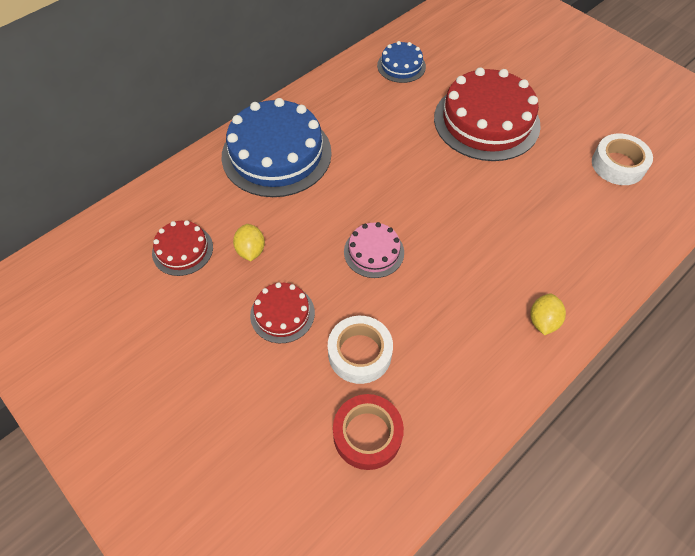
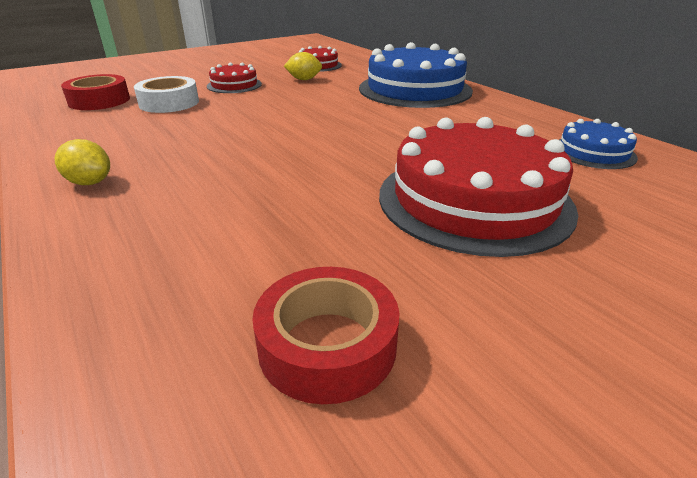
camera: 100 degrees right, 25 degrees down
pink cake [344,222,404,278] -> none
white tape [592,133,653,185] -> red tape [252,267,399,404]

